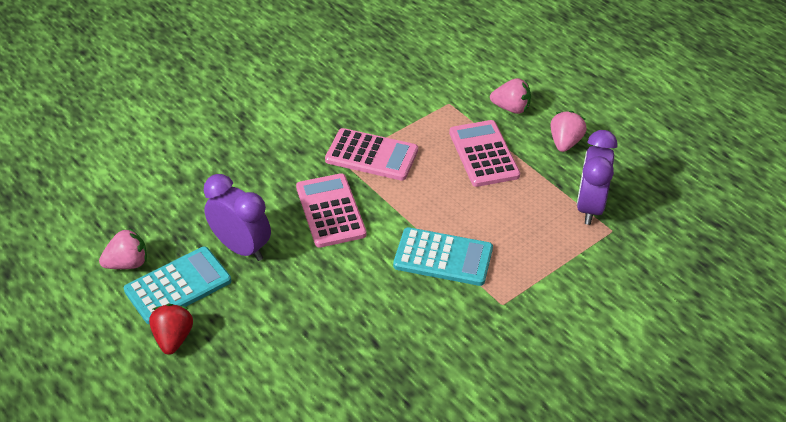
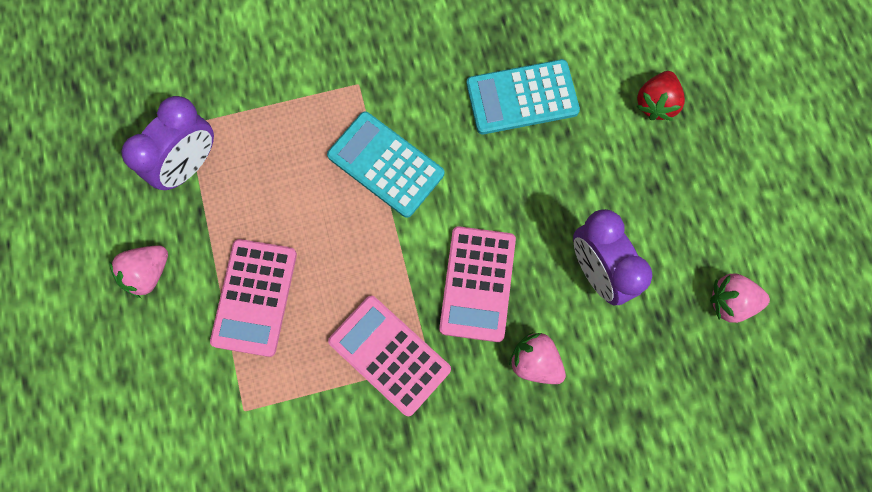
camera: 155 degrees left, 30 degrees up
turquoise calculator [124,247,231,324] -> turquoise calculator moved to [466,59,580,134]
red strawberry [149,304,193,355] -> red strawberry moved to [636,71,685,121]
pink strawberry [490,78,531,114] -> pink strawberry moved to [509,332,566,384]

